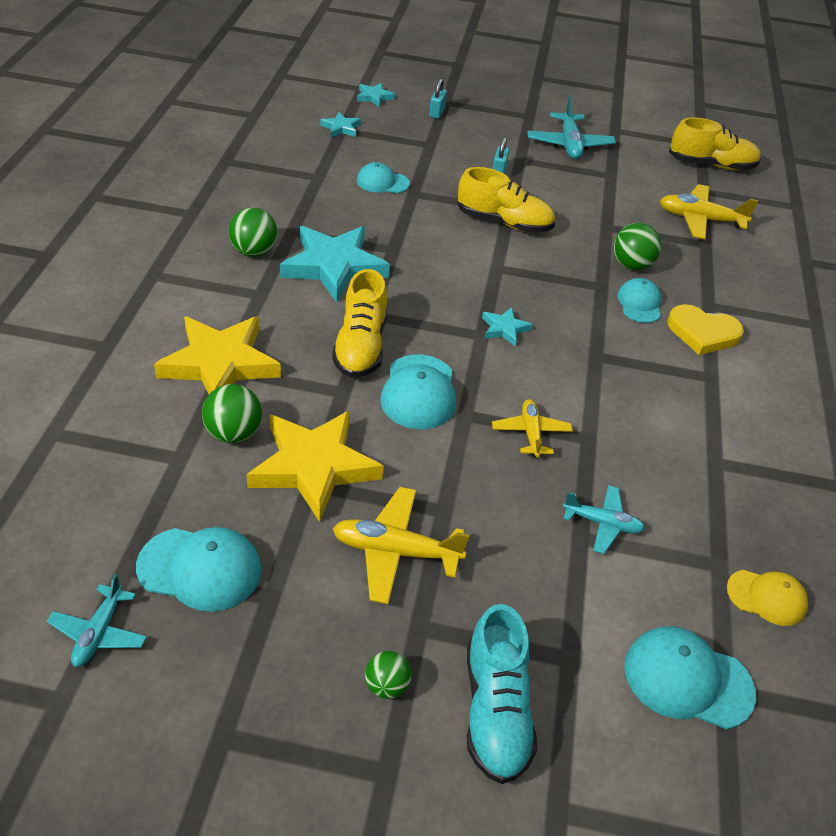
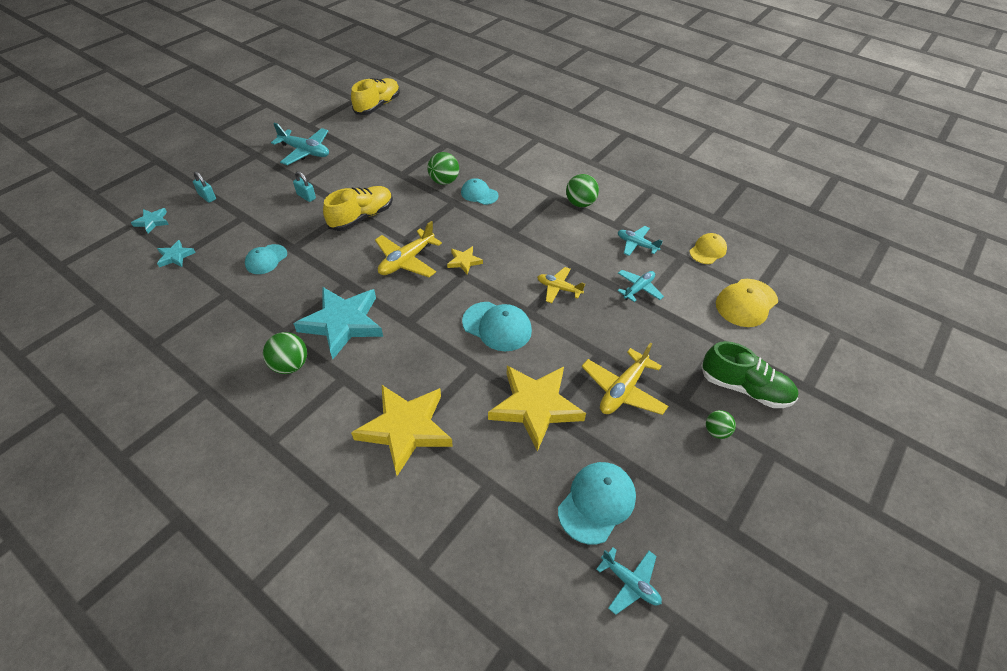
camera: 60 degrees left, 5 degrees up
green ball [202,384,262,443] -> green ball moved to [566,174,599,207]
yellow shoe [332,269,387,378] -> none
turquoise shoe [467,604,537,784] -> green shoe [701,341,798,408]
turquoise star [482,307,533,347] -> yellow star [447,246,483,274]
turquoise cap [624,626,756,729] -> yellow cap [716,279,778,327]
yellow plane [660,184,758,239] -> yellow plane moved to [375,221,442,277]
yellow heart [667,304,744,355] -> none
none -> turquoise plane [618,226,662,256]

